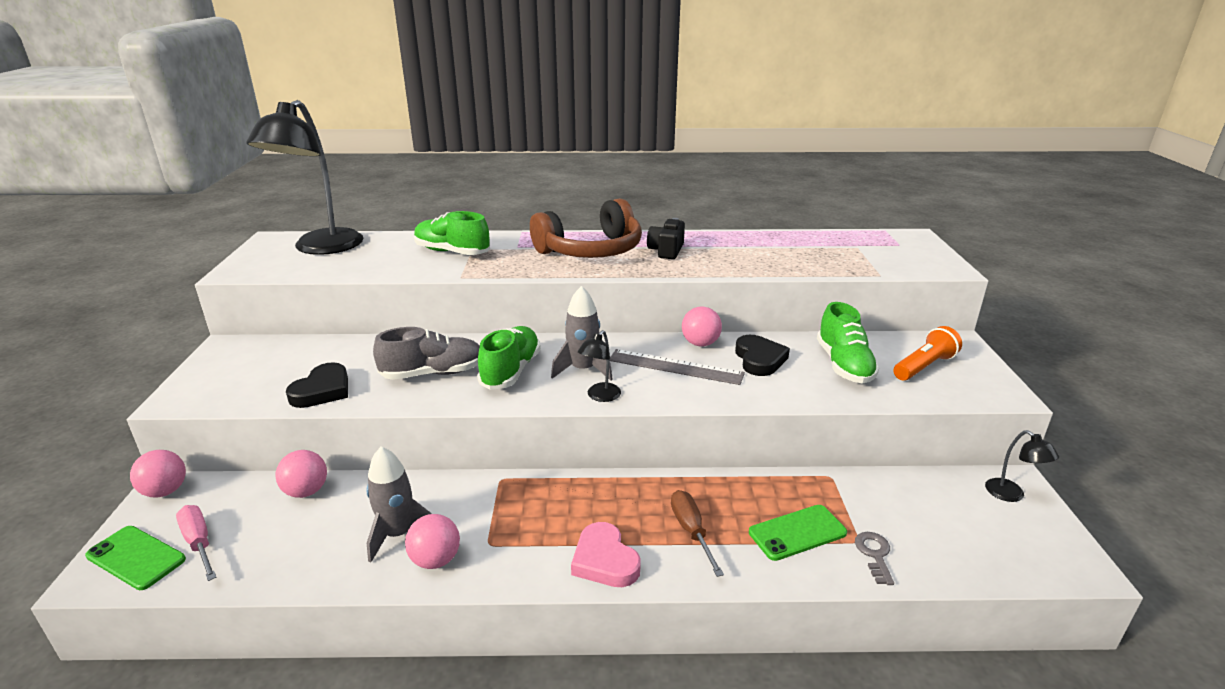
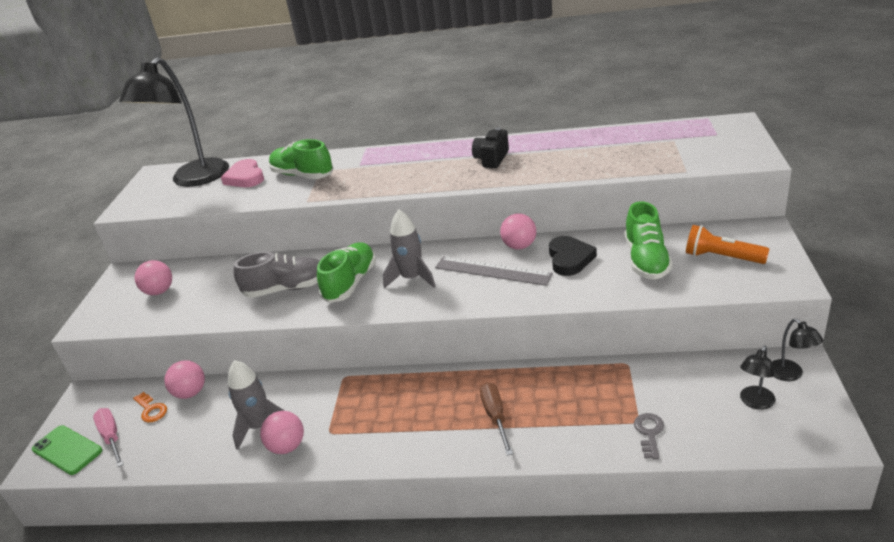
camera: 10 degrees right, 5 degrees up
pink ball [130,450,186,497] -> pink ball moved to [134,260,172,295]
black heart [286,362,348,408] -> none
brown headphones [530,198,642,258] -> none
pink heart [571,522,641,587] -> pink heart moved to [221,159,264,187]
black lamp [578,330,621,402] -> black lamp moved to [740,346,776,410]
green phone [749,505,847,561] -> none
orange flashlight [893,326,962,381] -> orange flashlight turned 120 degrees counterclockwise [686,225,769,264]
none -> orange key [133,392,167,423]

